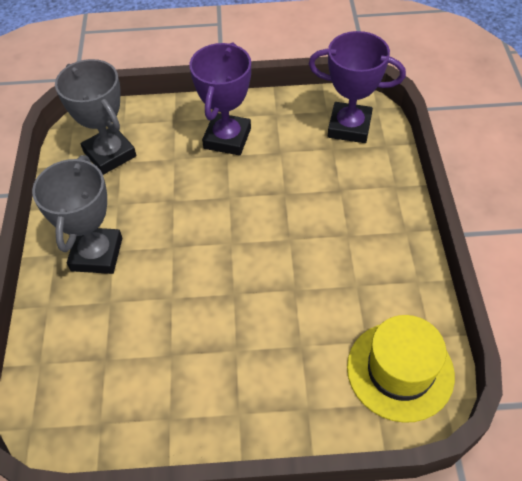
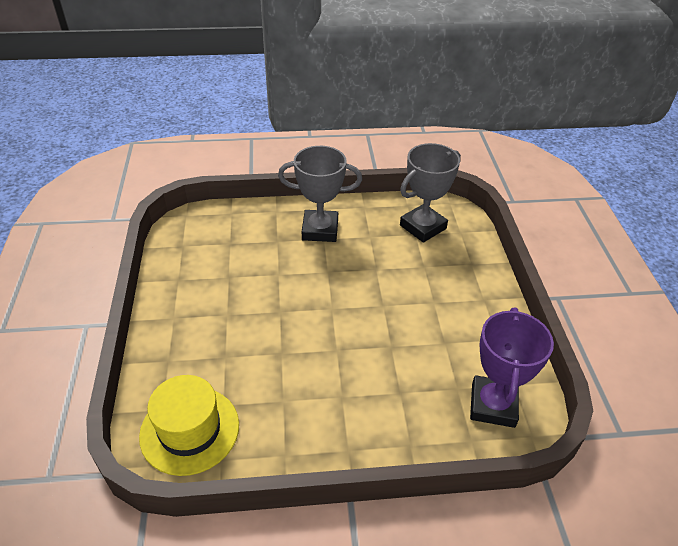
camera: 85 degrees right, 10 degrees down
purple trophy [189,42,251,156] -> none

